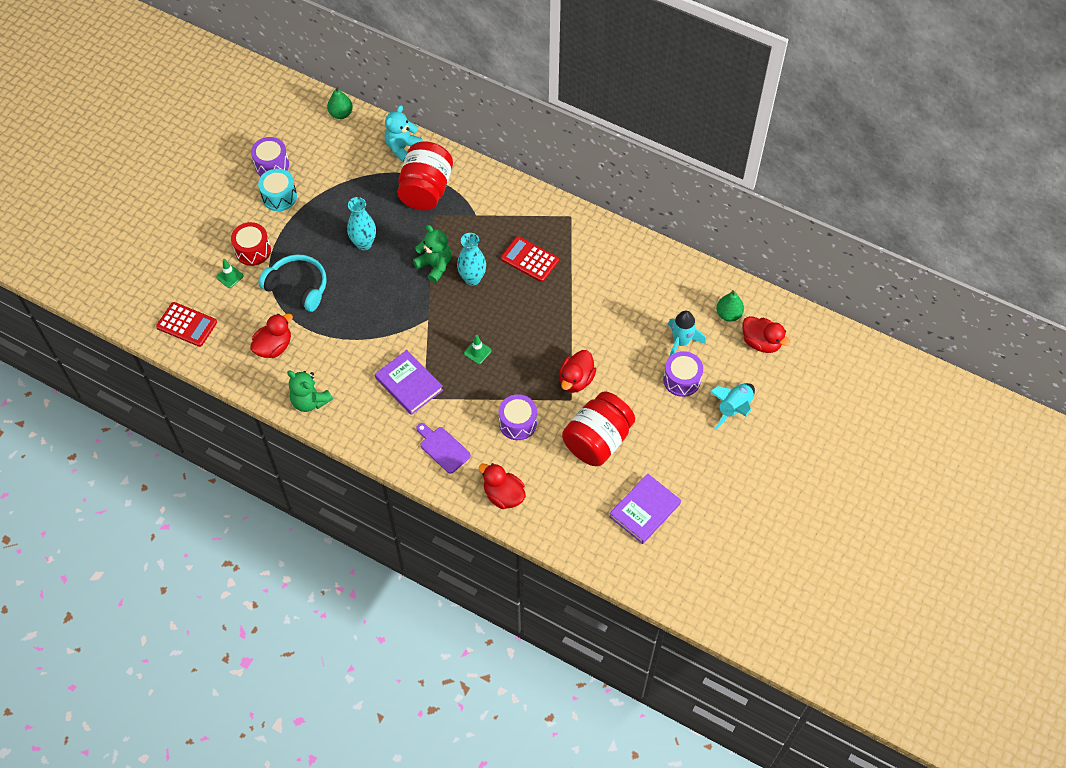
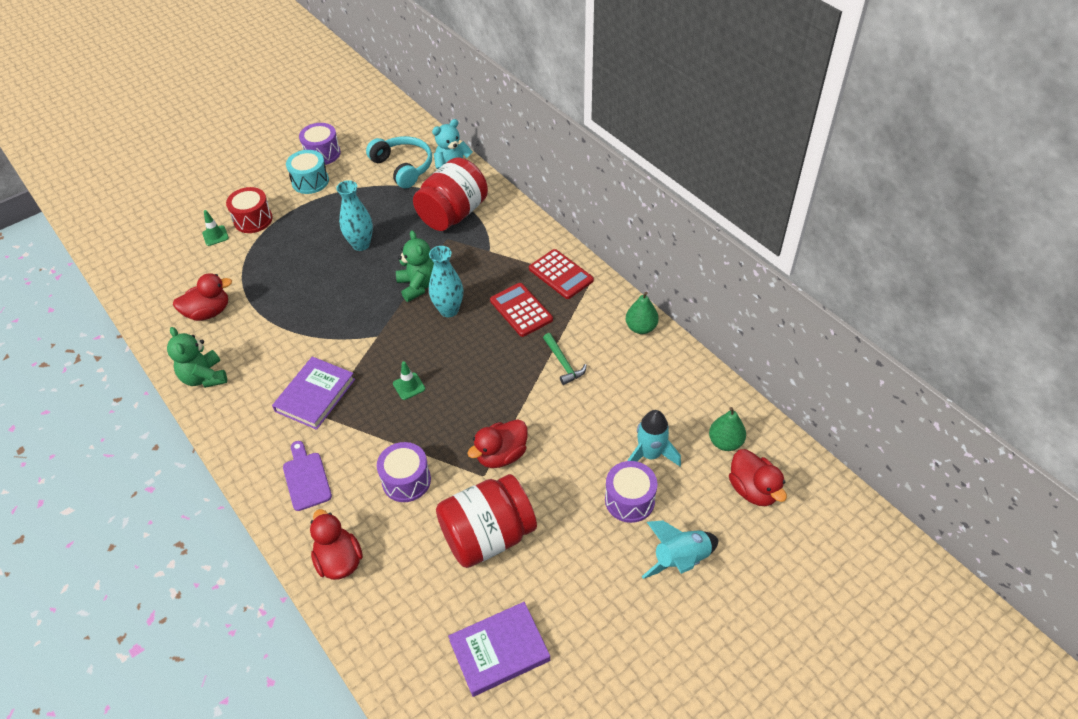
camera: 25 degrees right, 10 degrees down
red calculator [156,302,217,347] -> red calculator moved to [529,249,594,299]
turquoise headphones [258,254,327,312] -> turquoise headphones moved to [366,136,432,189]
green pear [327,86,353,119] -> green pear moved to [626,291,659,334]
purple book [375,350,443,415] -> purple book turned 45 degrees clockwise [272,357,355,430]
none -> green hammer [543,333,587,385]

